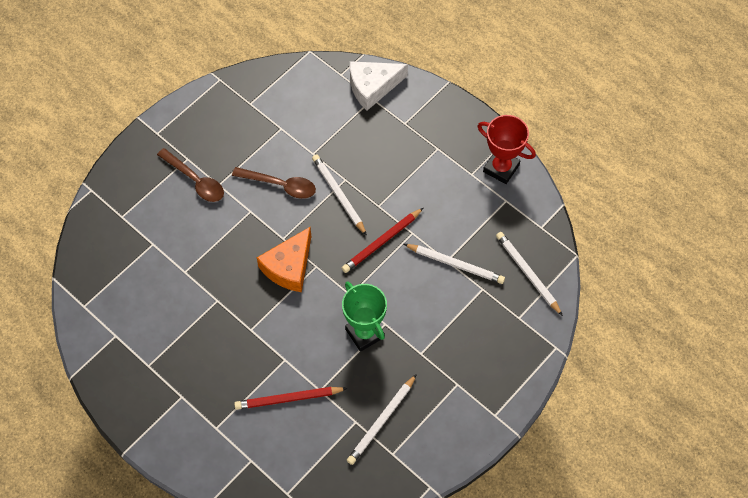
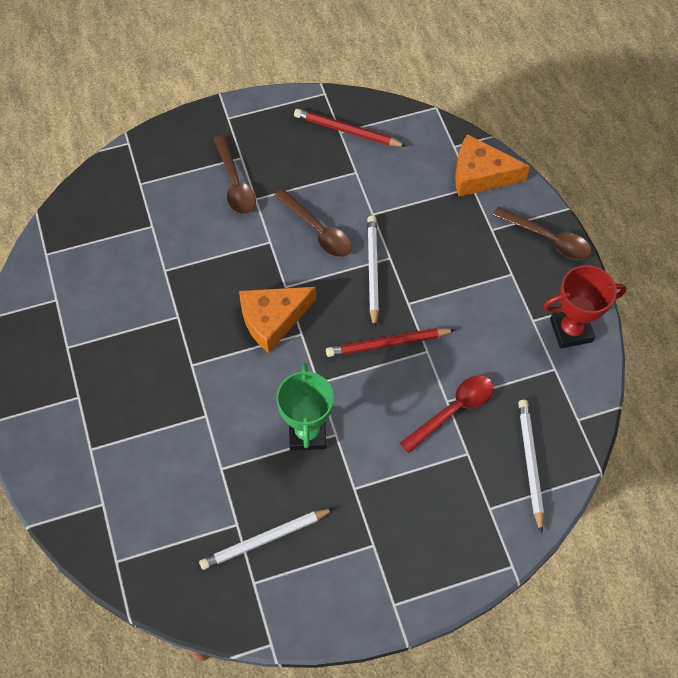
camera: 30 degrees right, 0 degrees up
red pencil [234,387,348,410] -> red pencil moved to [294,109,406,147]
white cheese [350,61,408,111] -> orange cheese [455,134,530,197]
white pencil [404,244,505,284] -> red spoon [400,375,493,453]
red trophy [478,115,536,184] -> red trophy turned 75 degrees counterclockwise [544,265,626,348]
none -> brown spoon [493,207,592,260]

